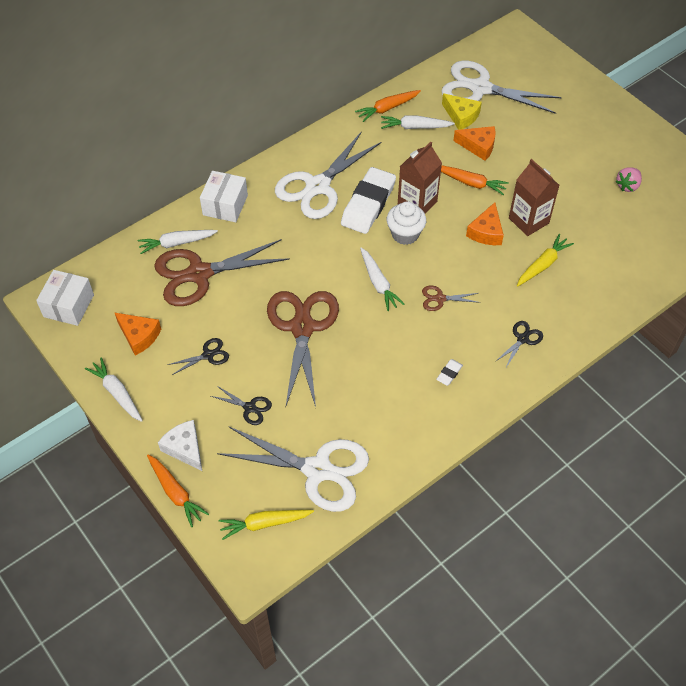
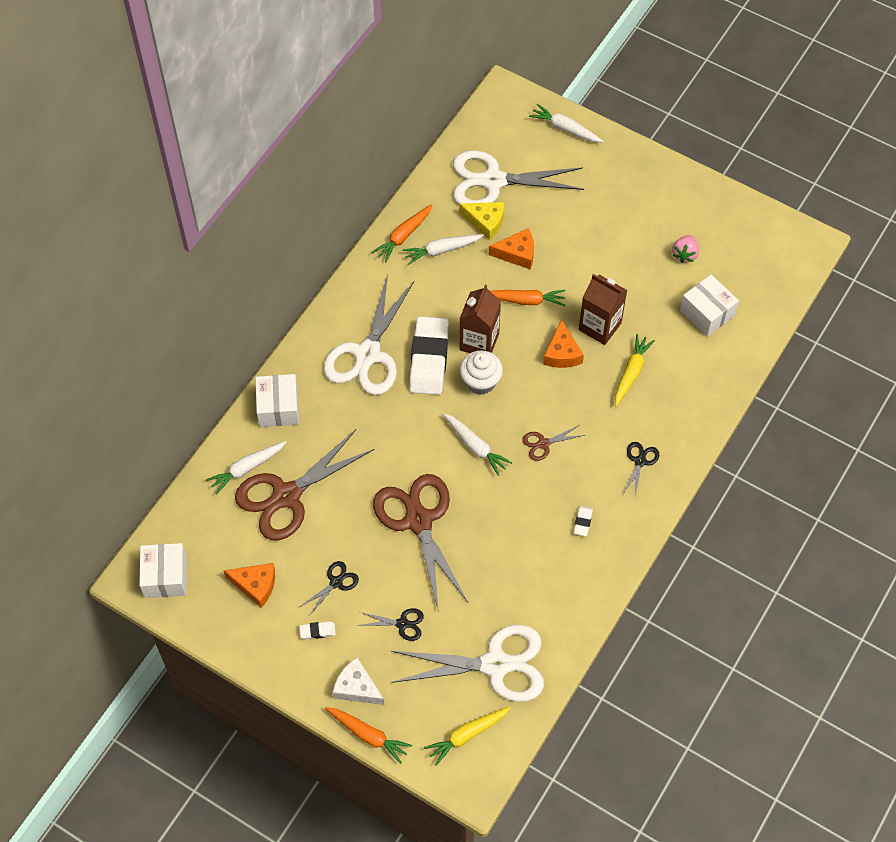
camera: 20 degrees left, 5 degrees up
white carrot [85,357,143,422] -> white carrot moved to [529,104,603,142]
none -> white eraser [299,621,336,639]
none -> white box [680,275,739,337]

